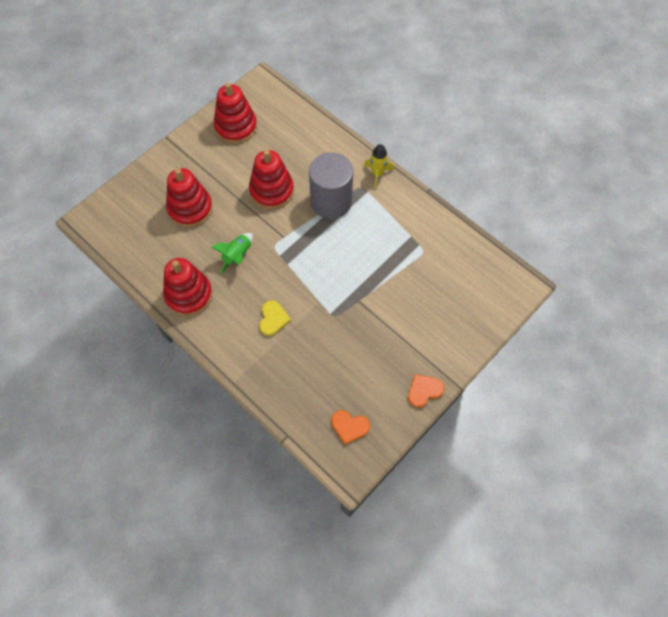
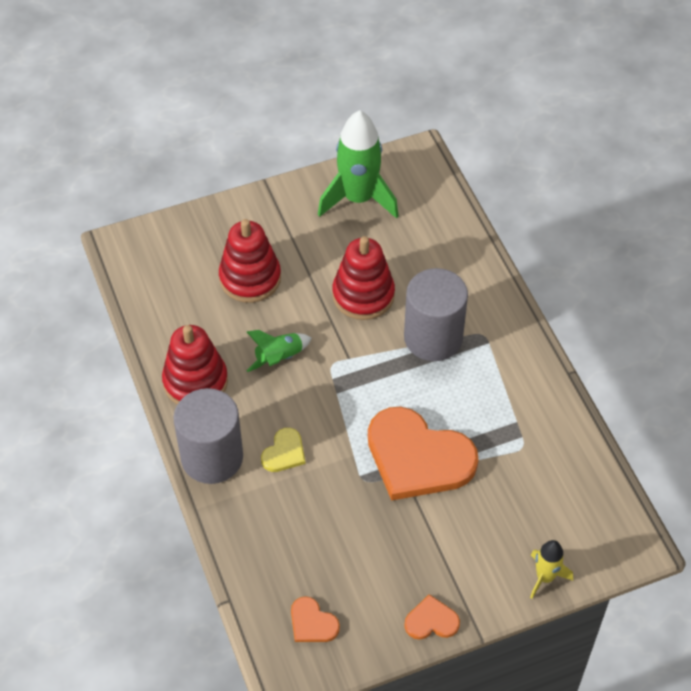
camera: 25 degrees right, 10 degrees down
red stacking toy [214,82,257,144] -> green rocket [318,110,399,219]
yellow rocket [364,144,394,189] -> yellow rocket moved to [530,540,573,599]
none -> grey cylinder [173,388,243,484]
none -> orange heart [368,406,479,501]

